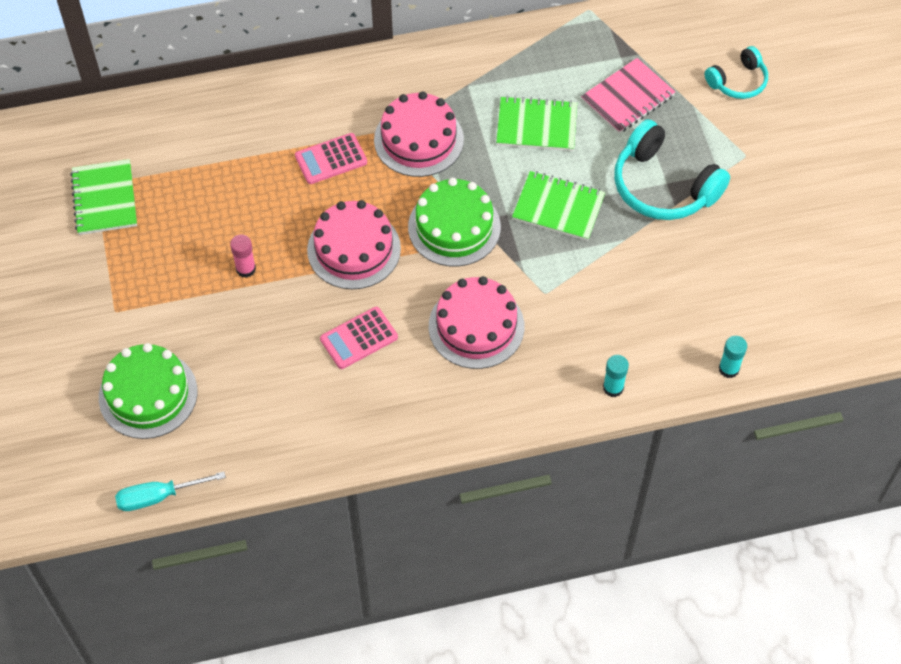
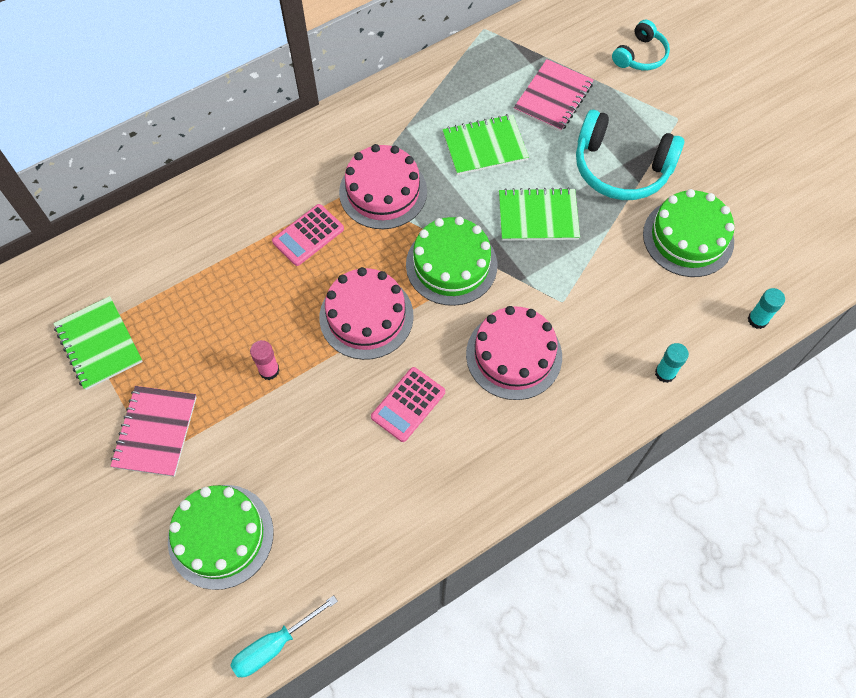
camera: 20 degrees left, 5 degrees up
none -> pink notebook [110,386,197,477]
none -> green cake [643,189,734,277]

